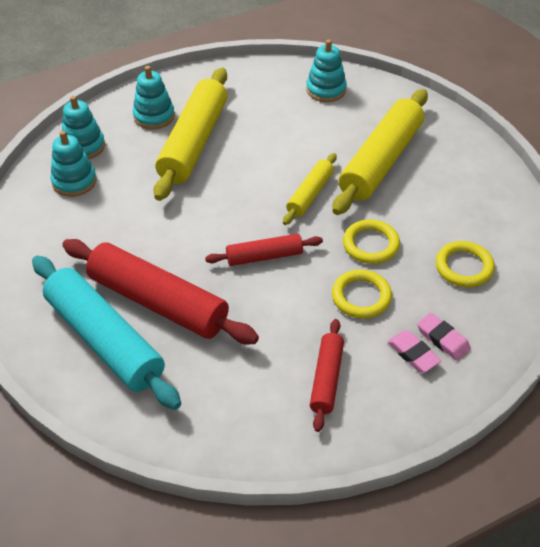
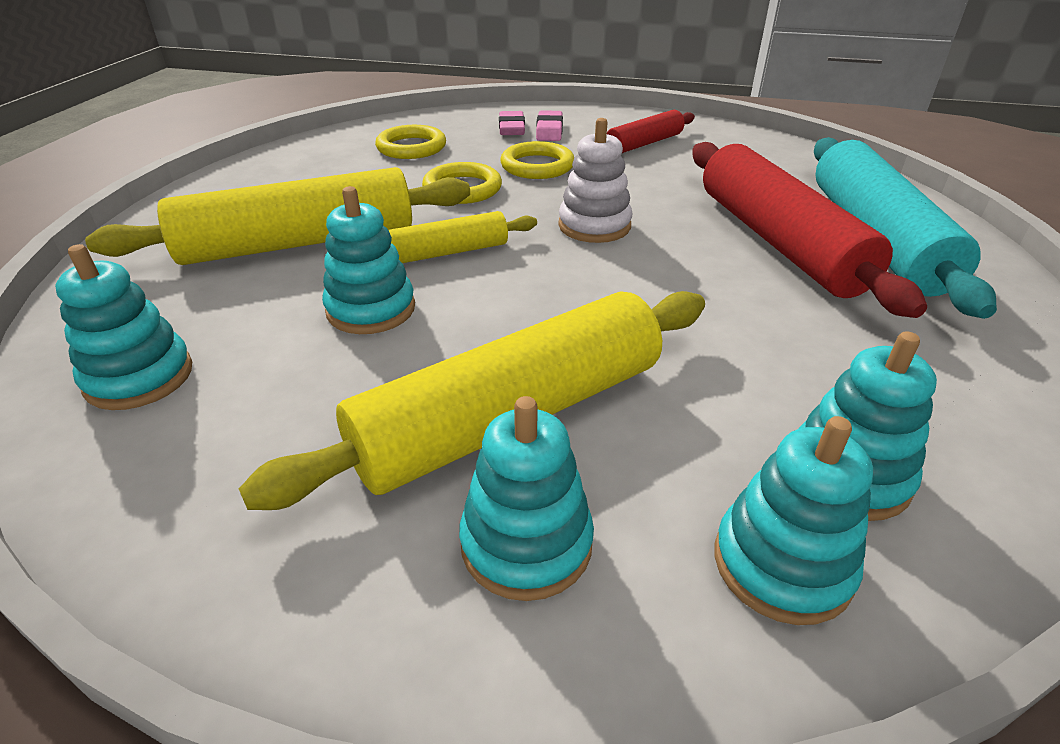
camera: 140 degrees left, 10 degrees down
red rolling pin [205,234,323,266] -> white stacking toy [558,118,633,243]
none -> turquoise stacking toy [322,186,415,334]

